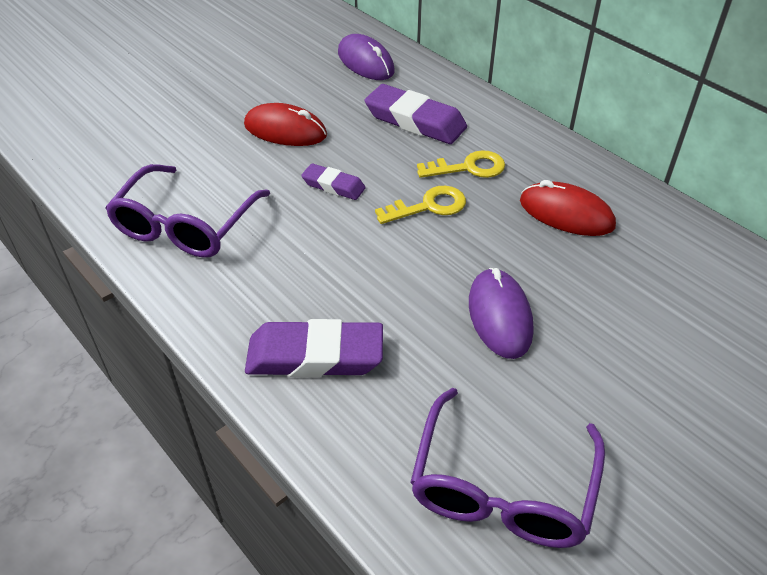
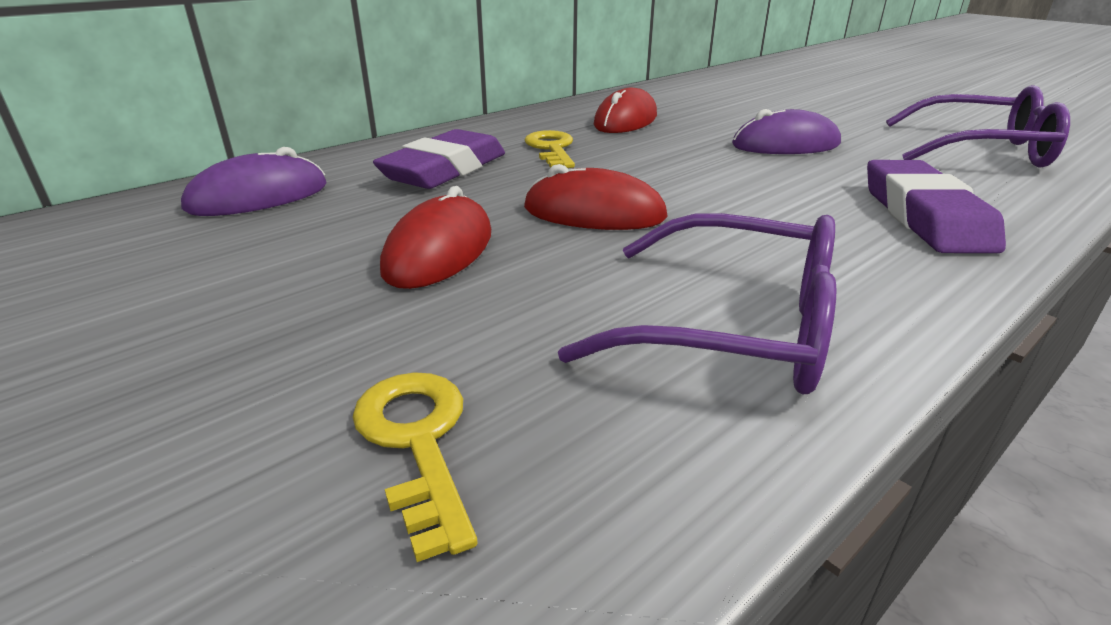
camera: 90 degrees left, 15 degrees down
purple eraser [301,163,366,200] -> red mouse [524,164,668,230]
yellow key [375,186,466,224] -> yellow key moved to [352,372,478,562]

